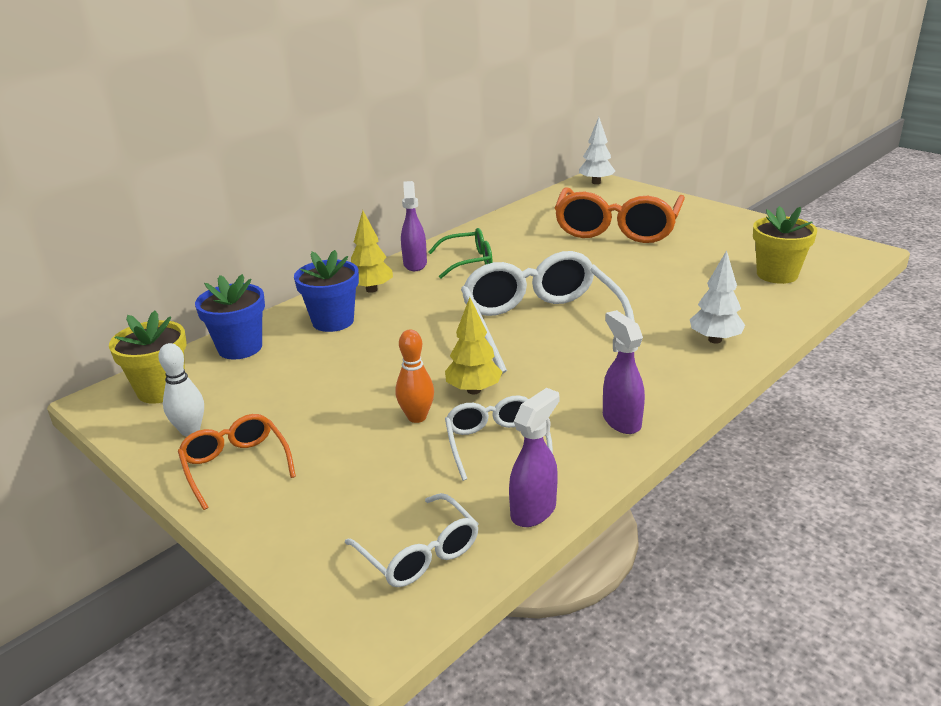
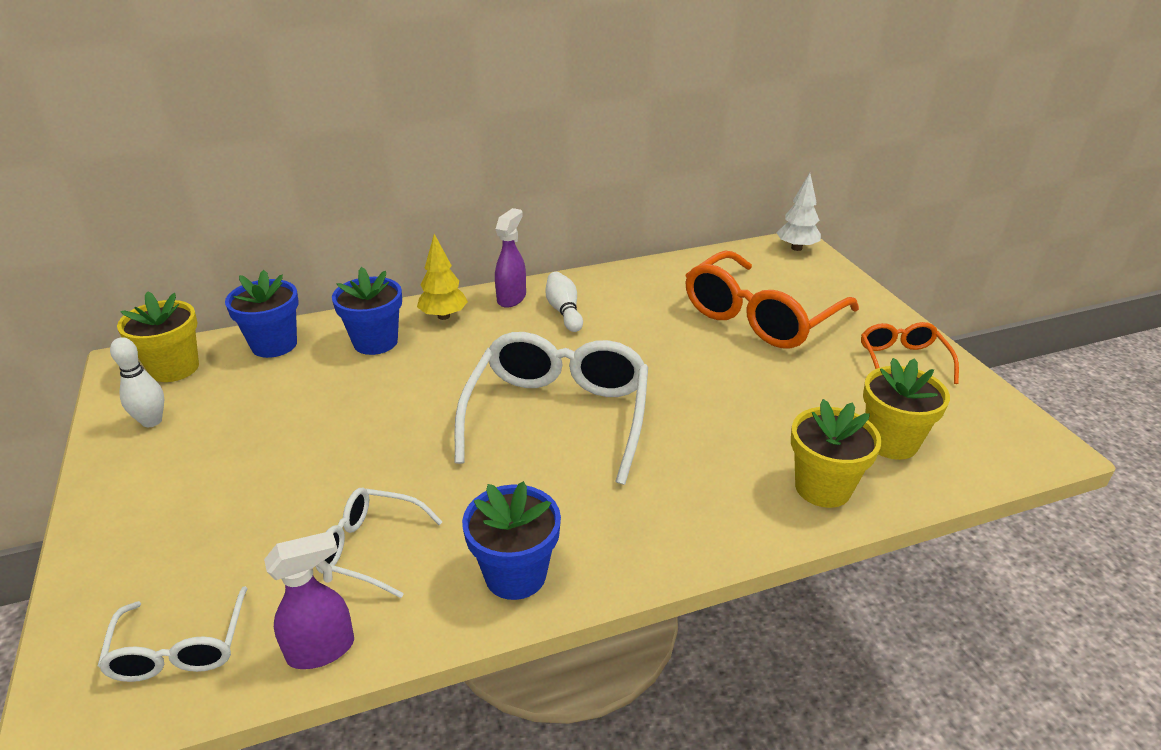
camera: 25 degrees right, 5 degrees up
orange glasses [178,414,296,510] -> orange glasses moved to [861,322,959,384]
orange bowling pin [395,330,434,423] -> none
green glasses [429,228,492,279] -> white bowling pin [545,272,583,332]
yellow tree [445,297,502,395] -> none
white glasses [445,396,553,481] -> white glasses turned 90 degrees counterclockwise [316,488,443,598]
purple spray bottle [603,310,645,434] -> blue flower pot [462,481,561,600]
white tree [690,250,745,344] -> none
none -> yellow flower pot [791,399,882,508]

